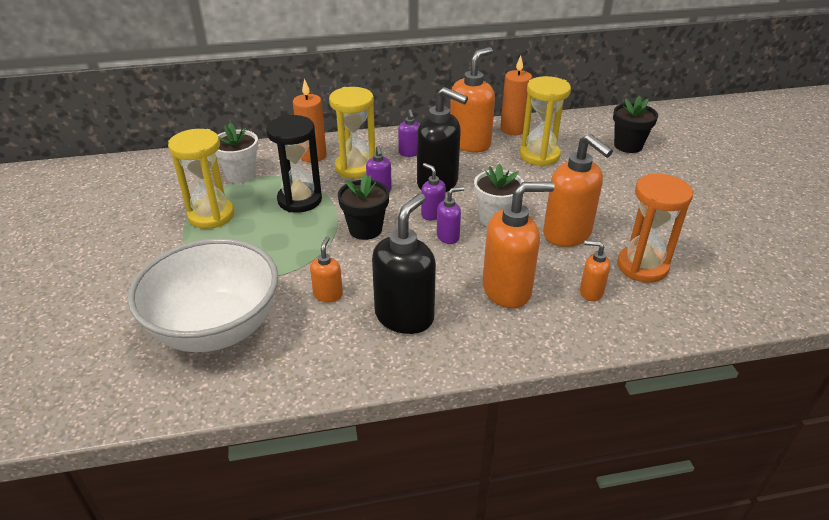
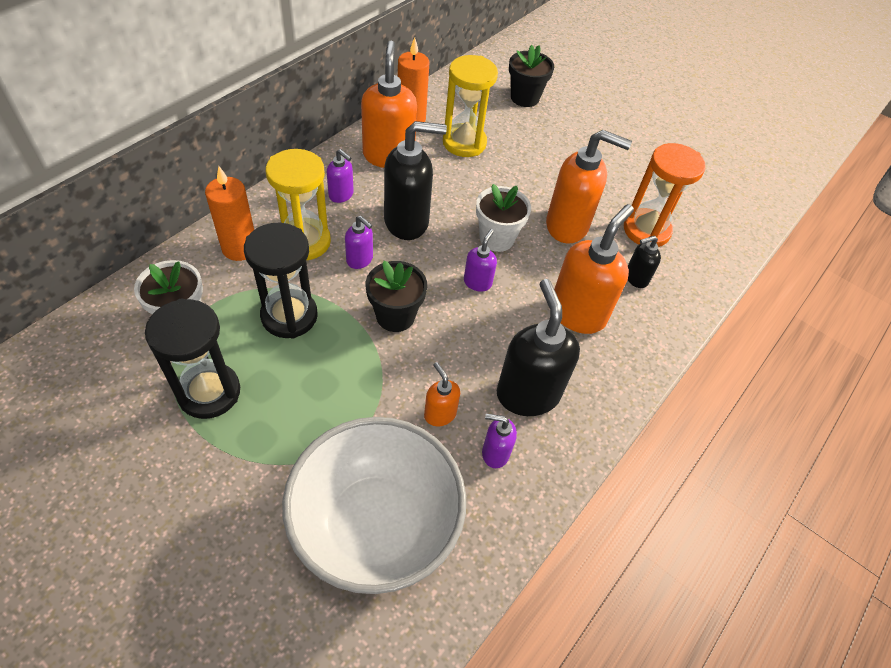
camera: 45 degrees left, 15 degrees up
yellow hourglass [168,129,234,229] -> black hourglass [145,299,240,419]
purple soap dispenser [421,163,446,220] -> purple soap dispenser moved to [482,413,517,468]
orange soap dispenser [580,240,610,301] -> black soap dispenser [628,235,661,288]

